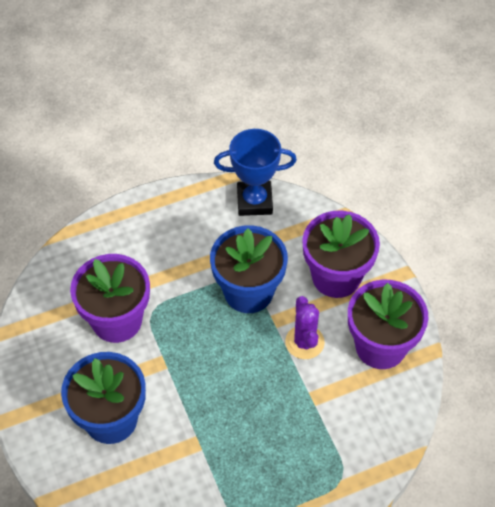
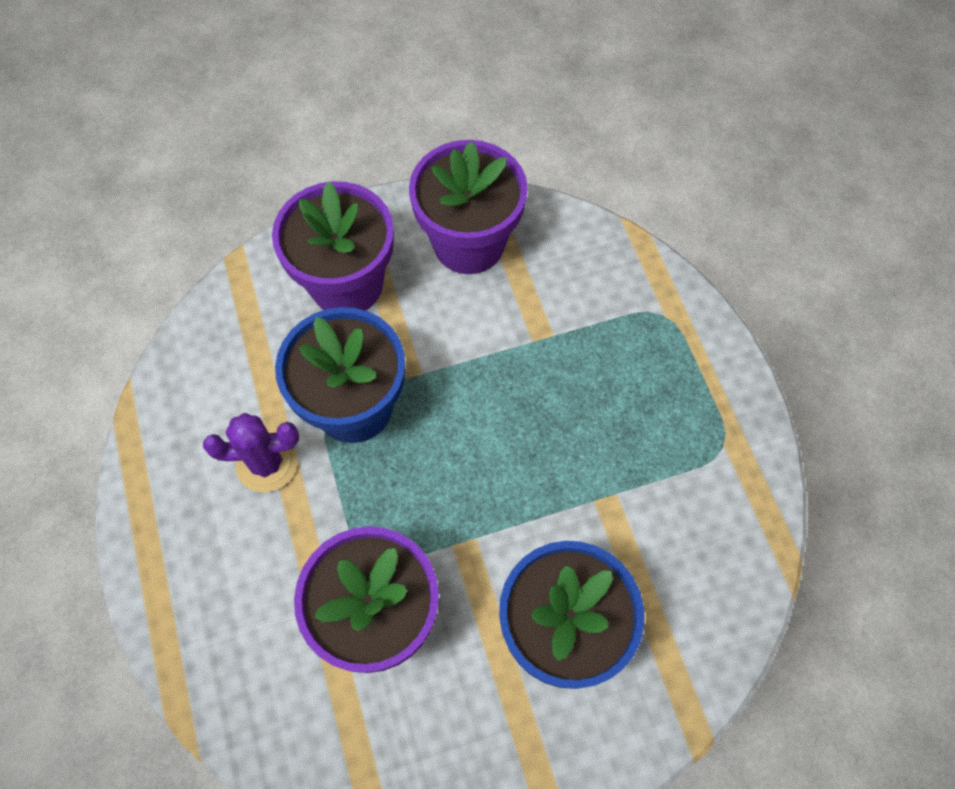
camera: 85 degrees left, 10 degrees up
blue trophy [214,129,297,216] -> none
purple cactus [285,296,325,359] -> purple cactus moved to [203,413,299,493]

